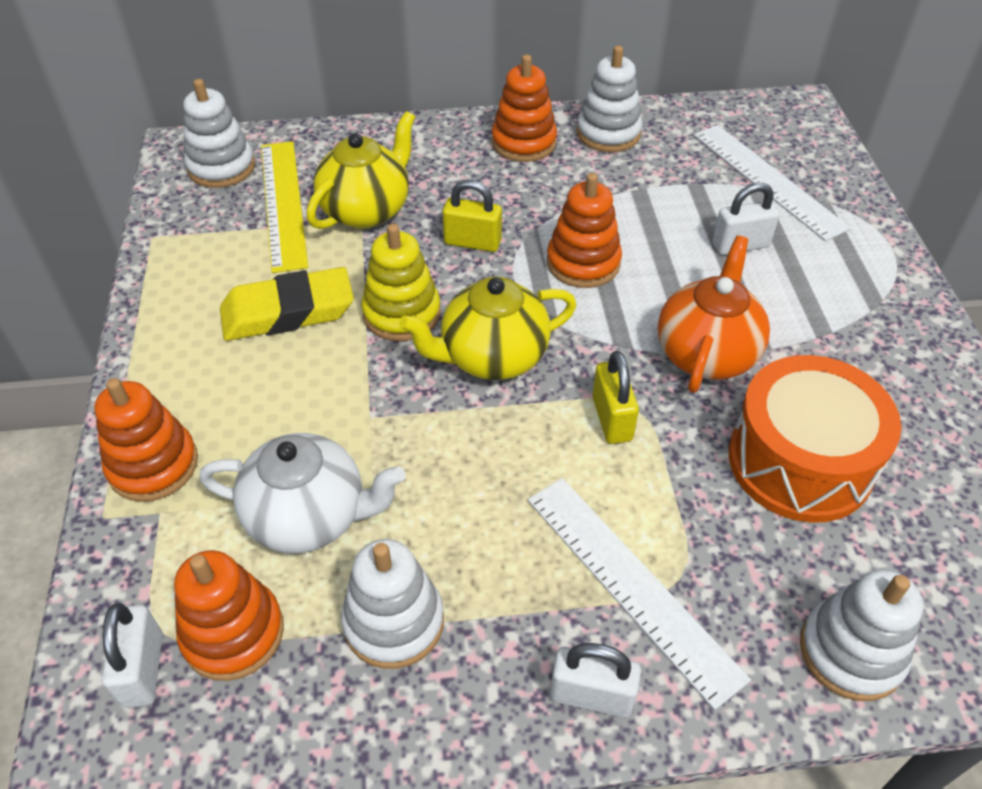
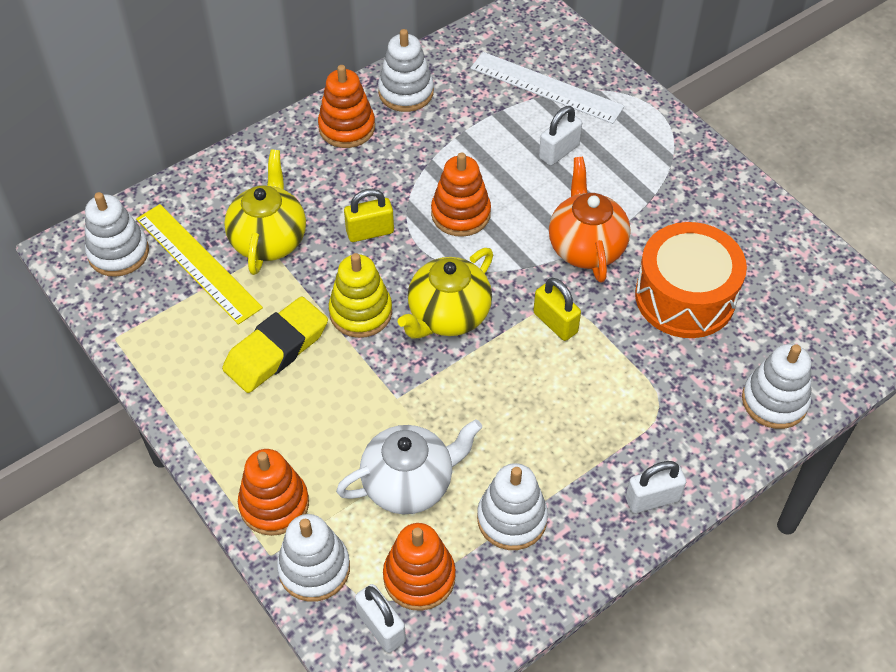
camera: 30 degrees left, 5 degrees up
white ruler [528,478,751,710] -> none
none -> white stacking toy [277,514,350,602]

